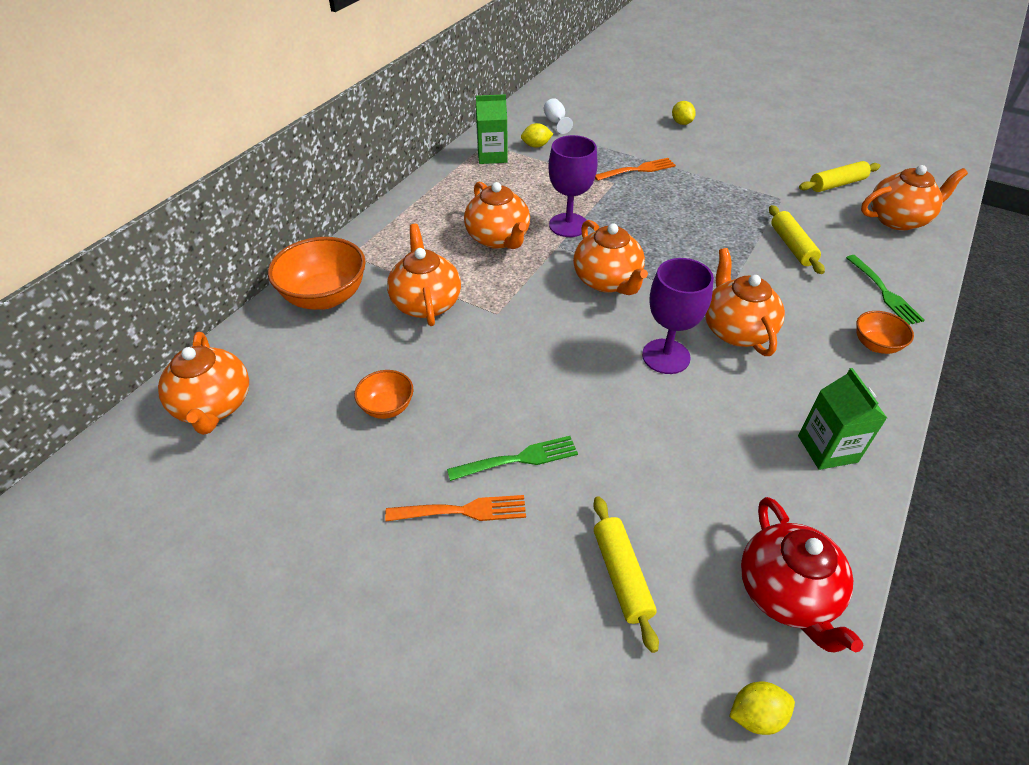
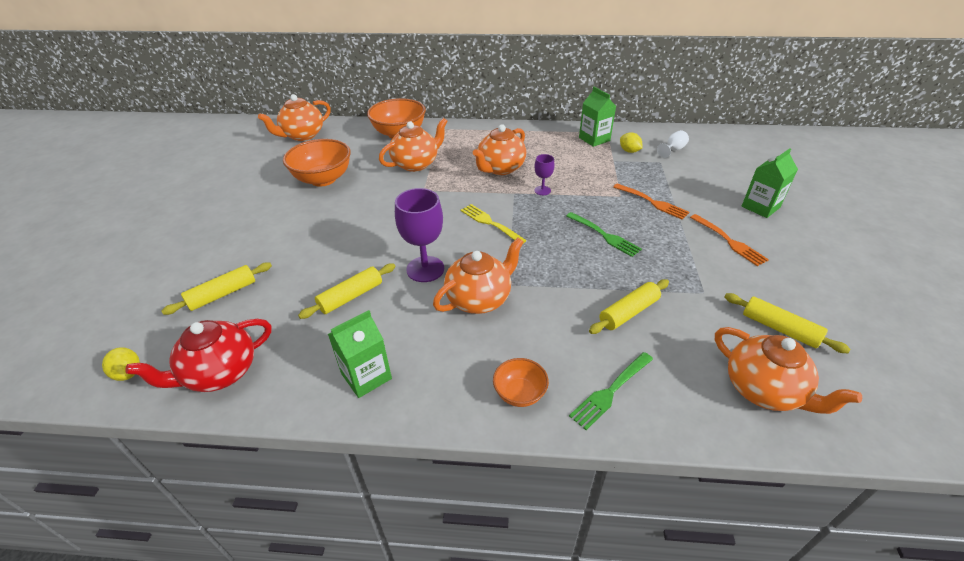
camera: 65 degrees right, 5 degrees down
orange bowl [354,370,413,419] -> orange bowl [283,139,351,187], size x1.87
orange fork [385,495,526,522] -> orange fork moved to [690,214,769,266]
green fork [447,436,578,481] -> green fork moved to [566,212,642,257]
purple goblet [549,135,598,237] -> purple goblet [534,154,555,195], size x0.52
orange teapot [573,220,648,295] -> yellow fork [461,204,527,244]
yellow lemon [672,101,696,125] -> green carton [742,148,798,218]
none -> yellow rolling pin [298,263,396,319]

